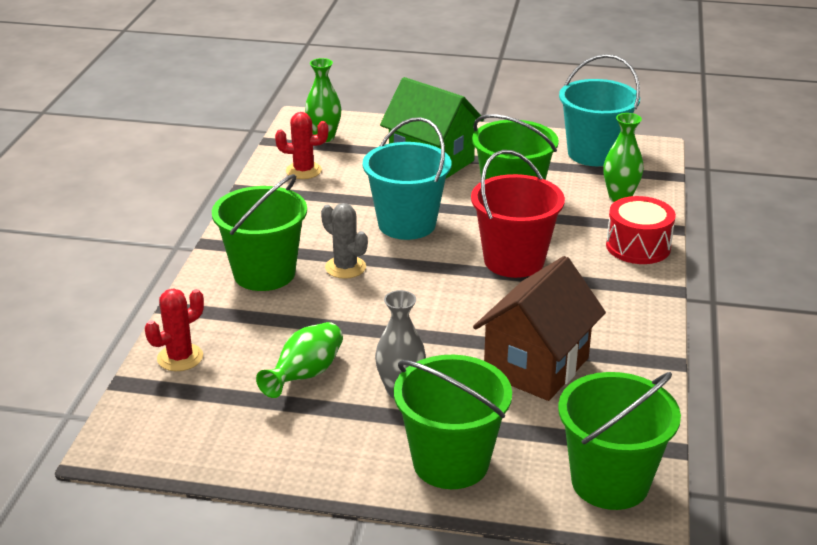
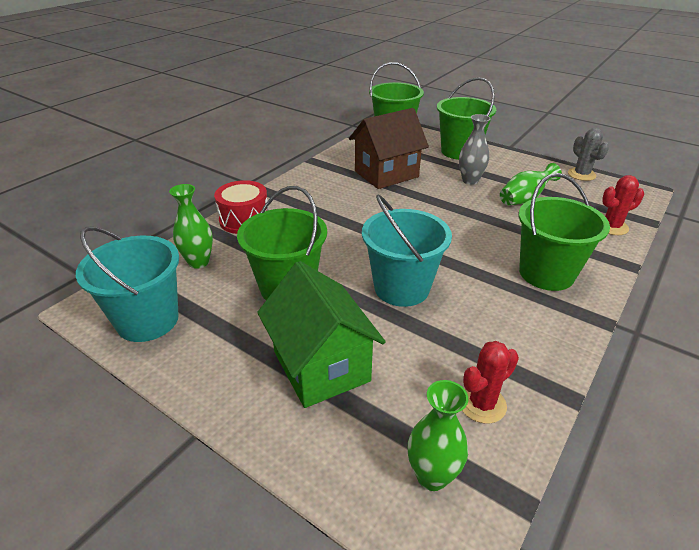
camera: 155 degrees left, 5 degrees up
red cactus [275,112,328,179] -> red cactus turned 60 degrees counterclockwise [462,341,519,424]
grey cactus [321,203,368,279] -> grey cactus moved to [568,128,609,181]
red bucket [471,150,565,278] -> none

